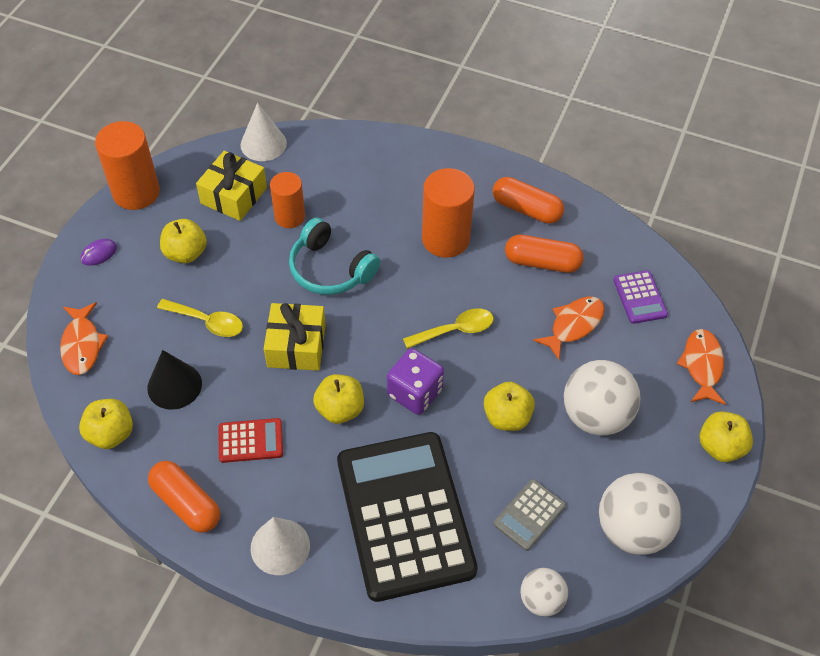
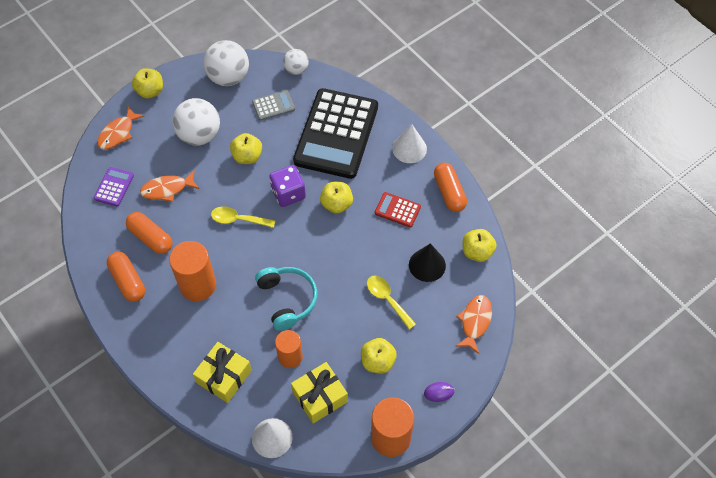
camera: 150 degrees left, 5 degrees up
yellow gift [264,303,326,371] -> yellow gift moved to [193,342,252,403]

